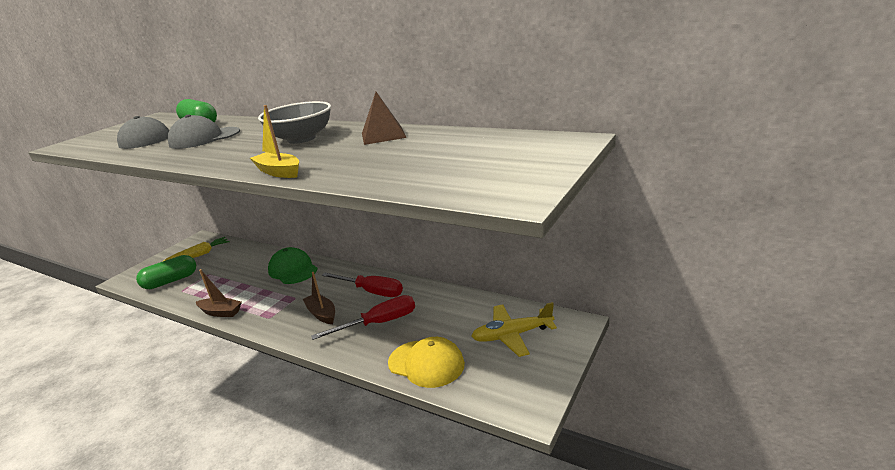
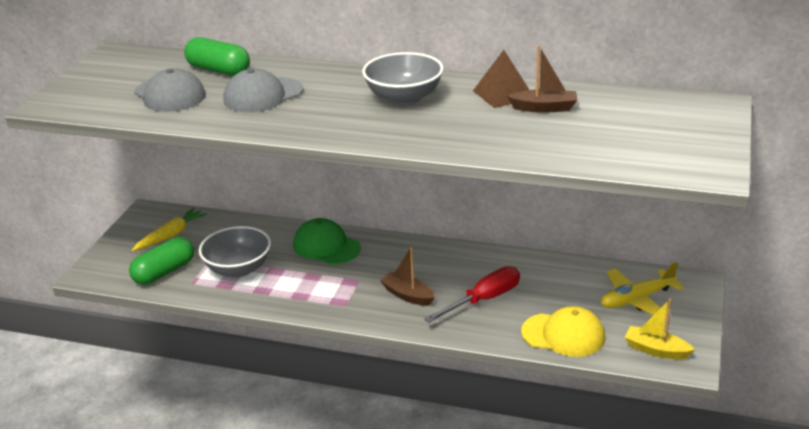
camera: 15 degrees left, 5 degrees up
brown boat [196,269,242,317] -> brown boat moved to [507,45,577,113]
yellow boat [250,105,299,178] -> yellow boat moved to [624,299,695,359]
red screwdriver [322,272,403,297] -> none
none -> grey bowl [199,226,271,278]

